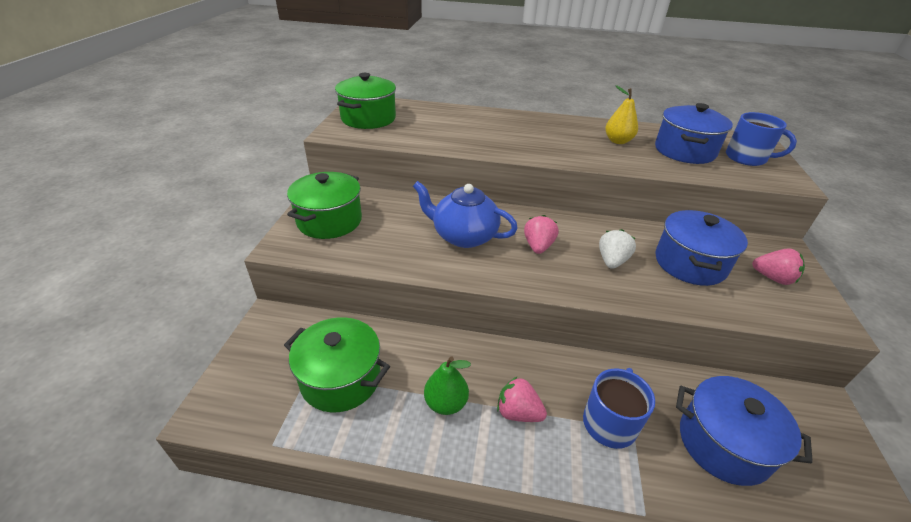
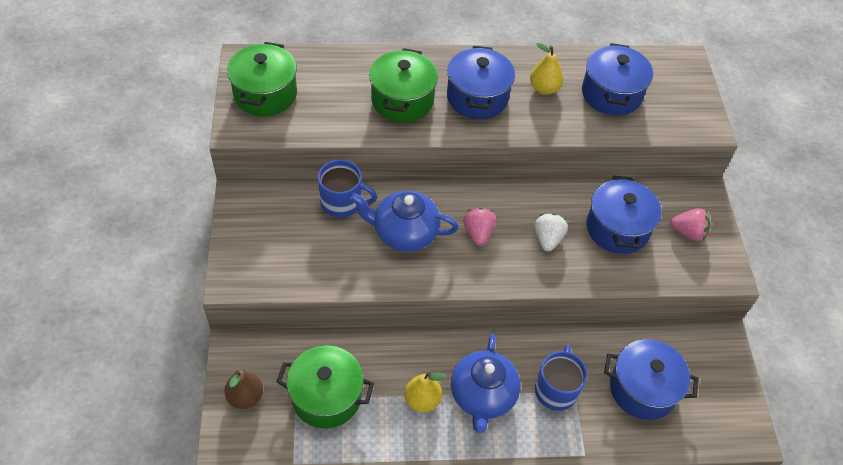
camera: 15 degrees left, 15 degrees up
green pot [287,172,362,239] -> green pot moved to [369,48,438,122]
green pear [424,356,471,415] -> yellow pear [404,372,446,412]
pink strawberry [497,377,547,422] -> blue teapot [451,333,521,433]
blue mug [726,112,797,166] -> blue mug moved to [318,160,377,218]
none -> brown pear [224,370,263,409]
none -> blue pot [447,46,515,119]

